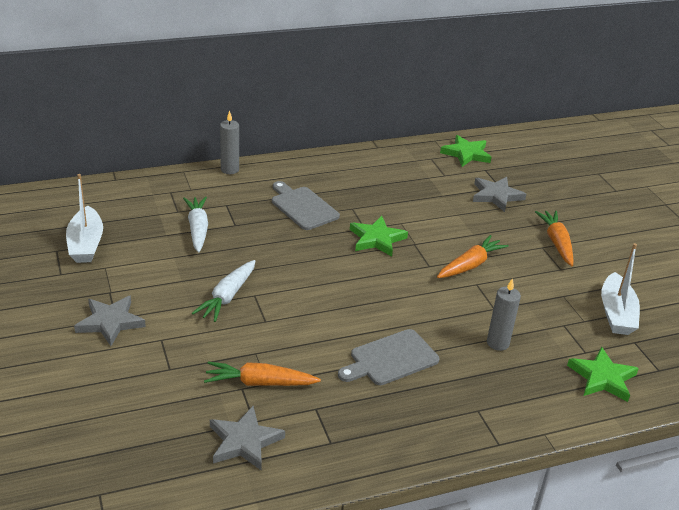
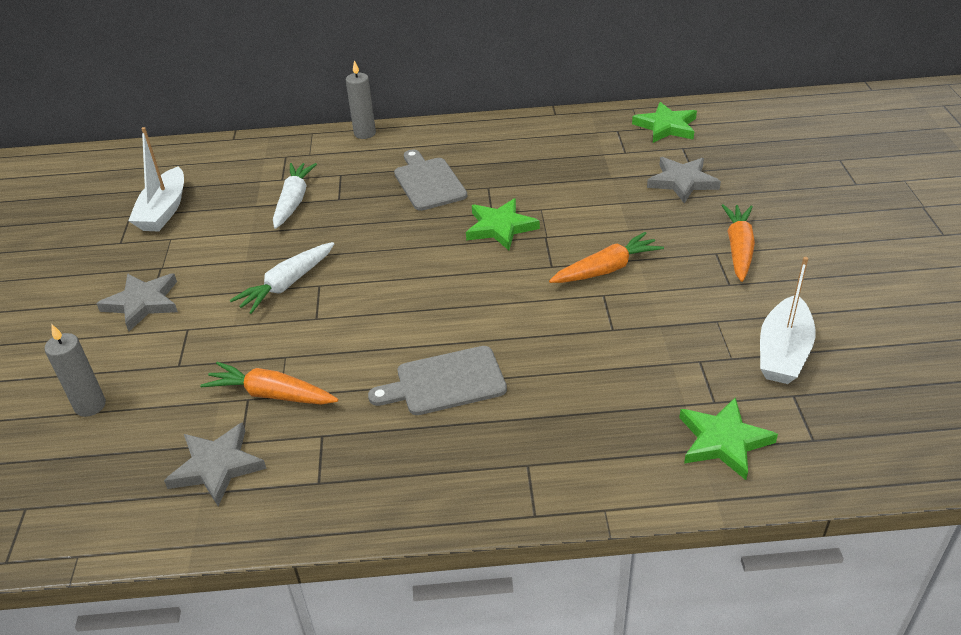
camera: 20 degrees right, 5 degrees up
grey candle [487,278,521,351] -> grey candle moved to [44,325,106,417]

